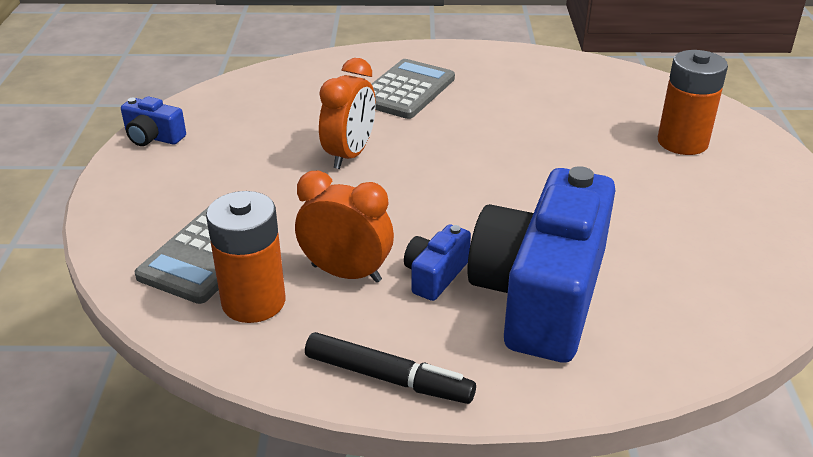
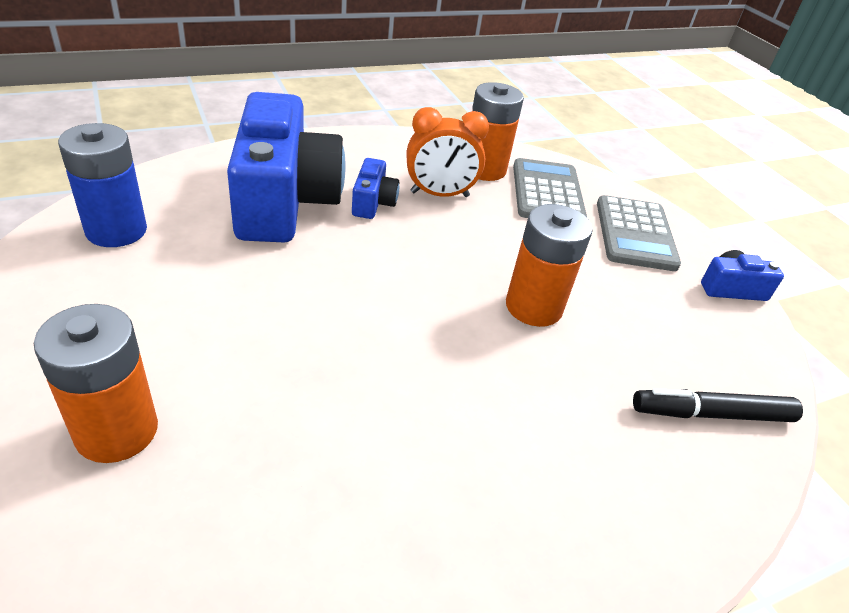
camera: 150 degrees right, 5 degrees up
black marker [305,332,476,404] -> black marker moved to [633,388,803,422]
orange clock [319,58,376,169] -> orange battery [506,204,593,327]
grey calculator [372,59,455,119] -> grey calculator moved to [597,195,681,271]
none -> blue battery [58,123,147,247]

